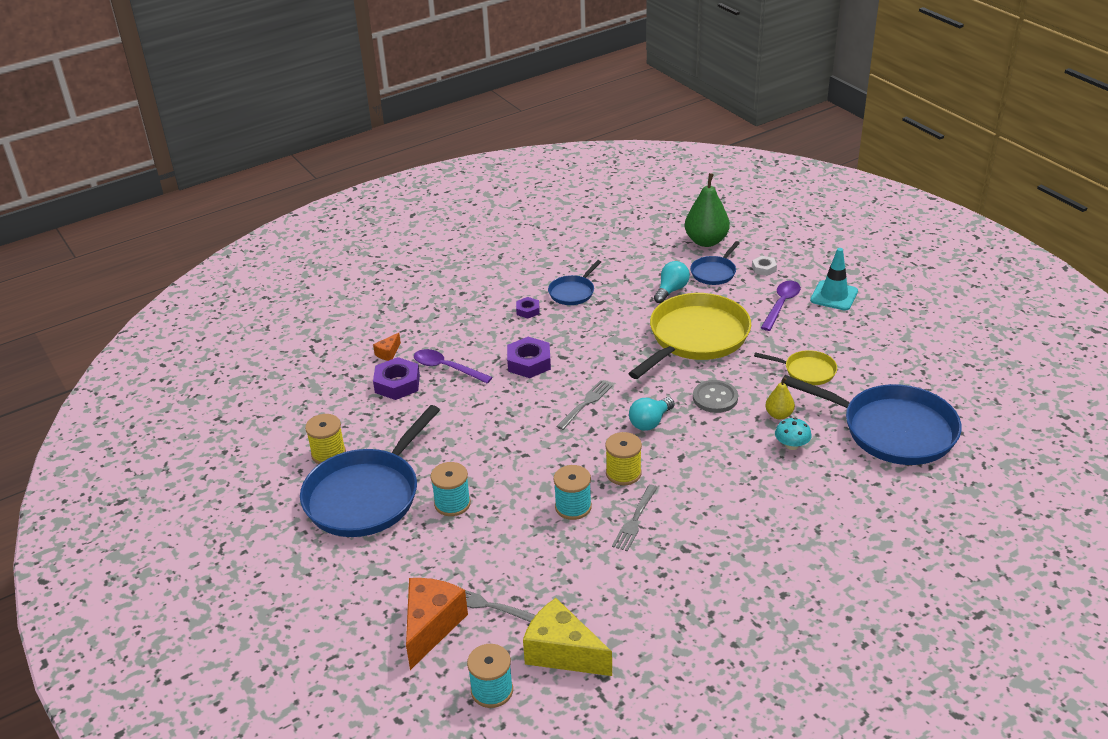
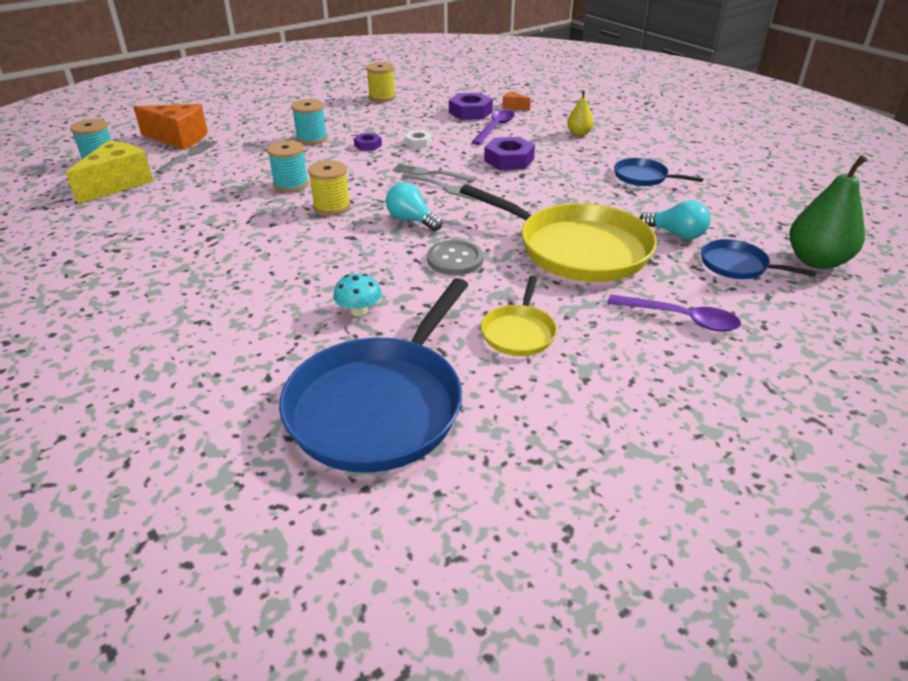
camera: 85 degrees right, 0 degrees up
blue pan [300,405,440,537] -> none
purple nut [516,297,539,318] -> purple nut moved to [354,133,382,151]
grey fork [612,484,658,551] -> grey fork moved to [393,164,476,182]
white nut [752,256,777,276] -> white nut moved to [405,130,432,148]
yellow pear [765,377,795,419] -> yellow pear moved to [567,90,594,136]
turquoise traffic cone [810,248,858,311] -> none

